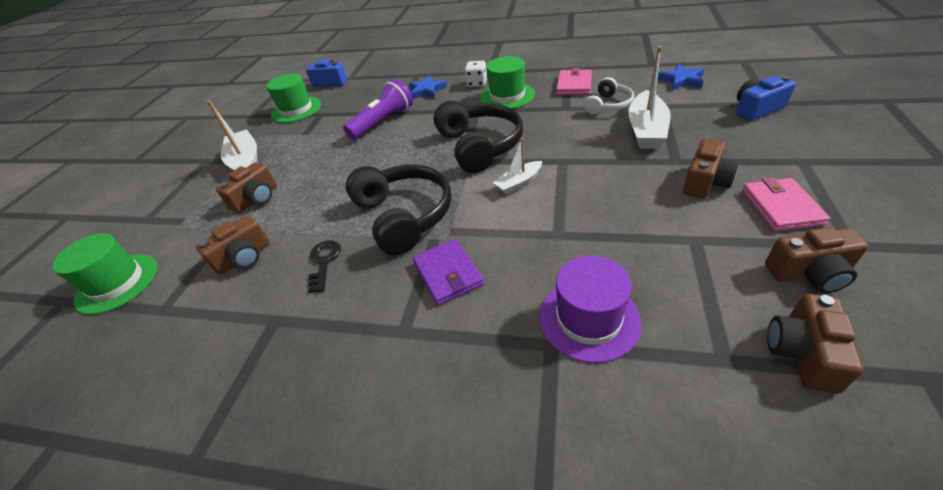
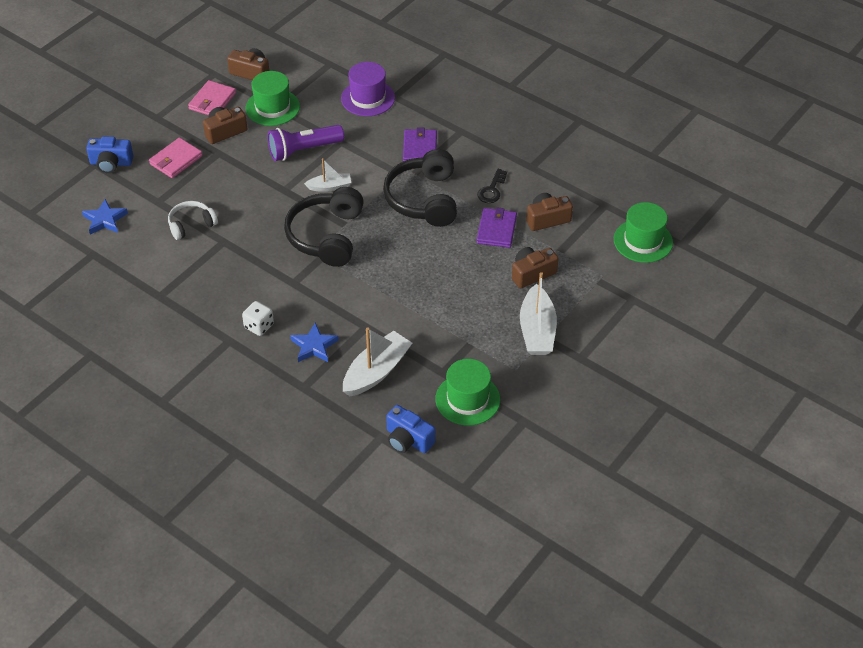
camera: 160 degrees left, 5 degrees up
purple flashlight [343,79,413,140] -> purple flashlight moved to [268,125,344,161]
green hat [480,56,535,109] -> green hat moved to [246,71,300,126]
pink wallet [556,68,592,95] -> pink wallet moved to [149,138,203,178]
white boat [628,46,671,149] -> white boat moved to [343,328,412,396]
brown camera [767,294,864,394] -> none
none -> purple wallet [477,207,517,248]

